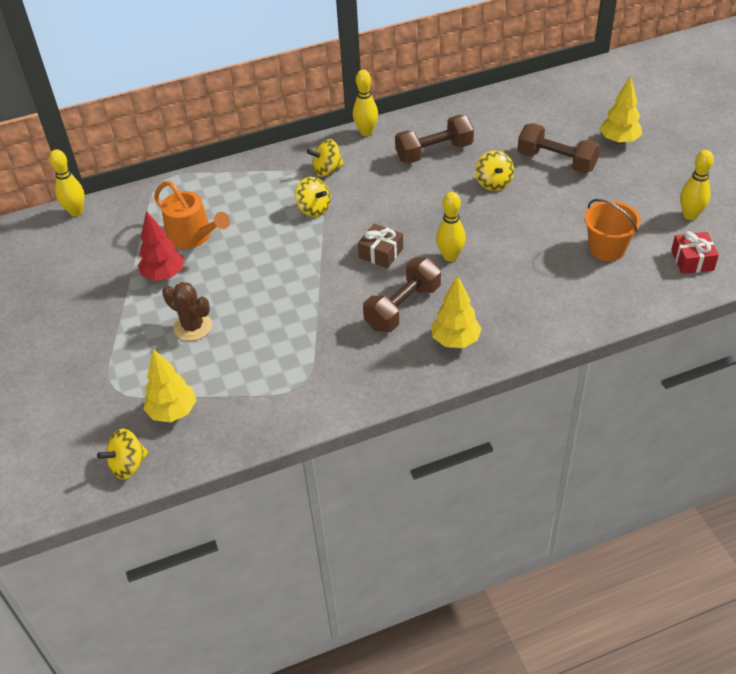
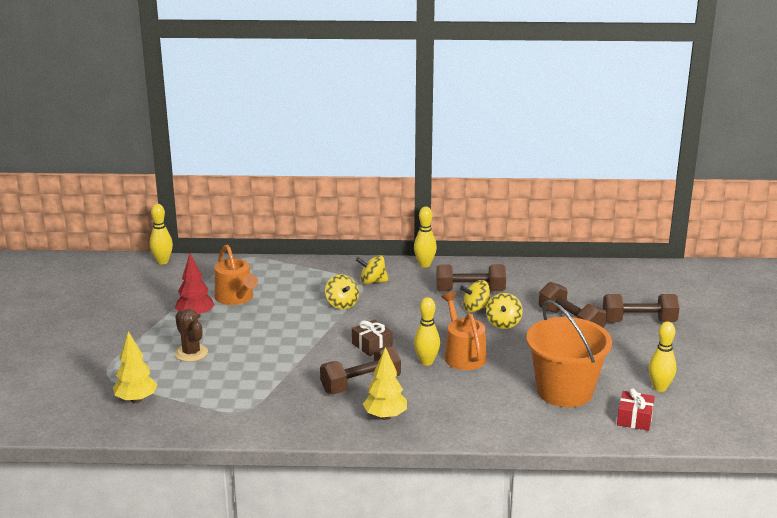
camera: 20 degrees right, 20 degrees down
yellow spinning top [97,429,148,480] -> yellow spinning top moved to [460,280,491,312]
orange bucket [584,199,641,261] -> orange bucket [526,300,612,407], size x1.65
yellow tree [600,75,642,144] -> brown dumbbell [603,294,679,322]
none -> orange watering can [441,292,487,370]

